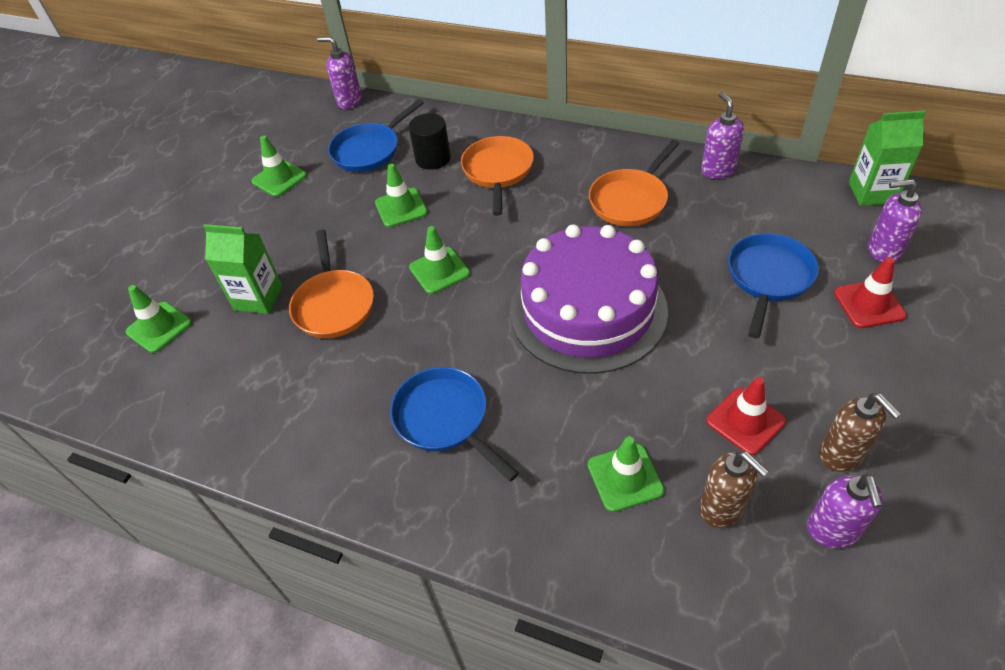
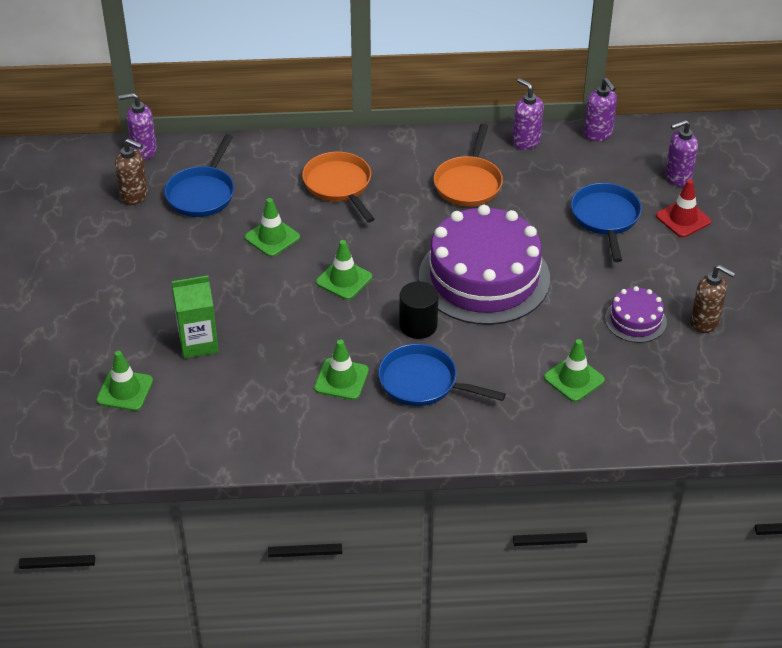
camera: 30 degrees left, 5 degrees down
green traffic cone [252,135,307,197] -> green traffic cone moved to [314,340,369,400]
orange pan [289,229,374,338] -> none
black cylinder [408,113,451,170] -> black cylinder moved to [399,281,438,339]
brown soap dispenser [699,451,768,528] -> brown soap dispenser moved to [115,138,148,205]
red traffic cone [706,377,786,455] -> purple cake [605,286,667,343]
purple soap dispenser [807,474,883,548] -> purple soap dispenser moved to [583,78,617,141]
green carton [849,110,926,206] -> none

